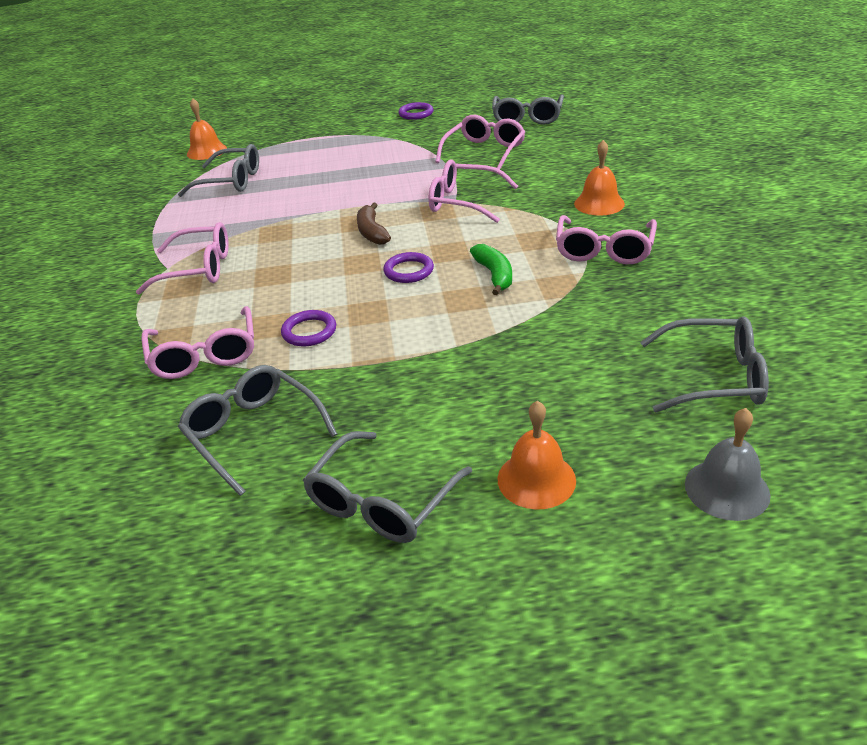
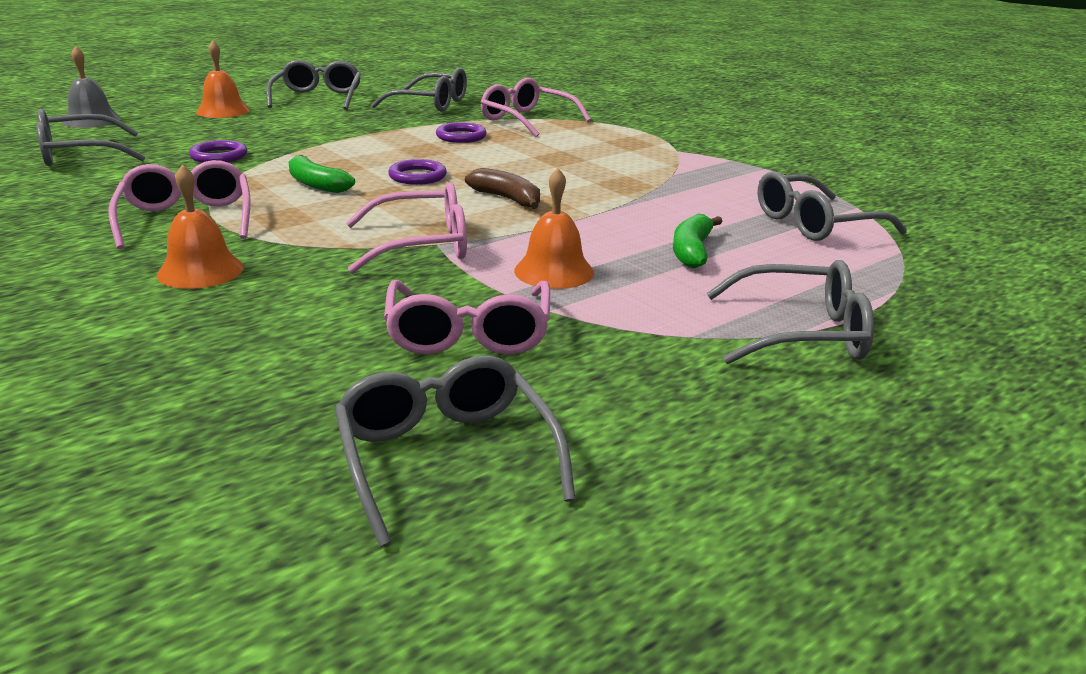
camera: 145 degrees right, 10 degrees down
pink glasses [136,222,229,295] -> none
orange bell [187,98,227,160] -> orange bell moved to [514,168,594,289]
purple ring [398,102,433,120] -> purple ring moved to [189,140,247,163]
none -> green banana [673,213,722,268]
none -> grey glasses [706,260,874,364]

